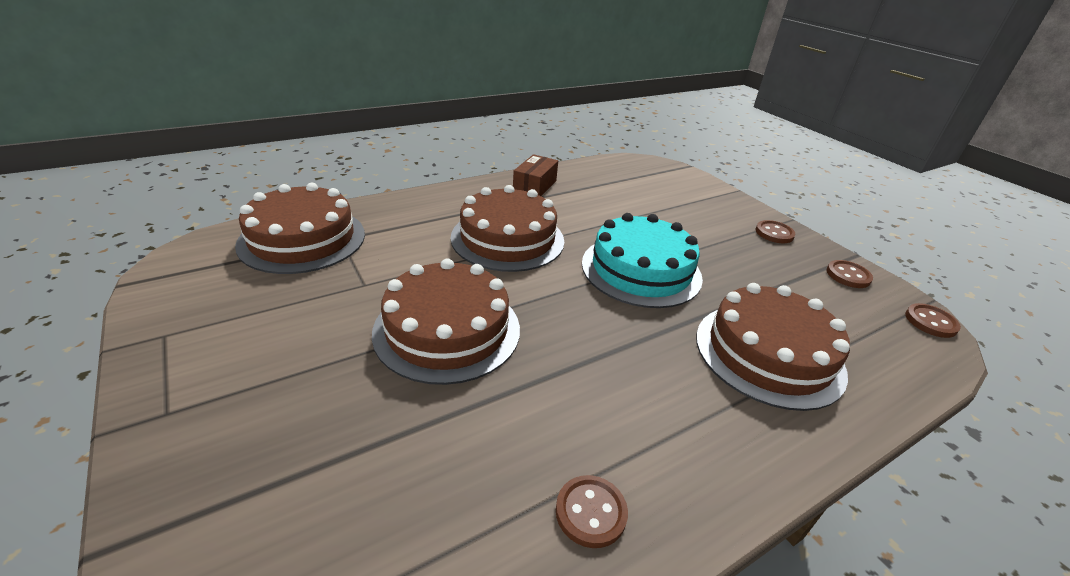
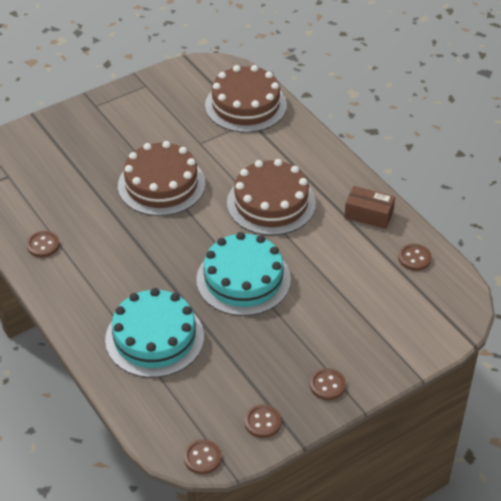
camera: 90 degrees right, 10 degrees up
brown cake [696,283,850,411] -> turquoise cake [105,288,204,378]
none -> brown button [398,244,432,271]

